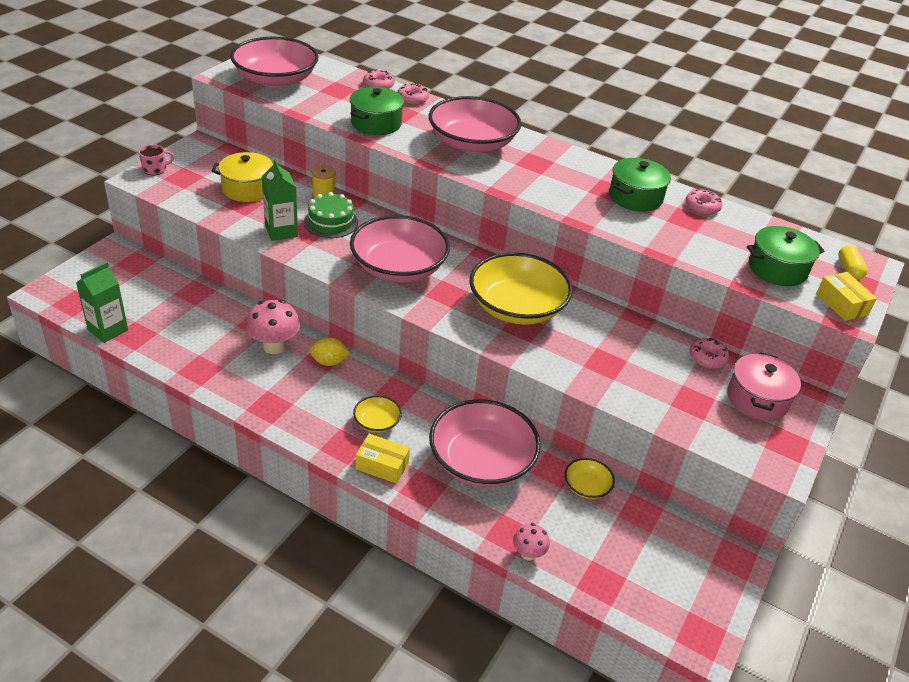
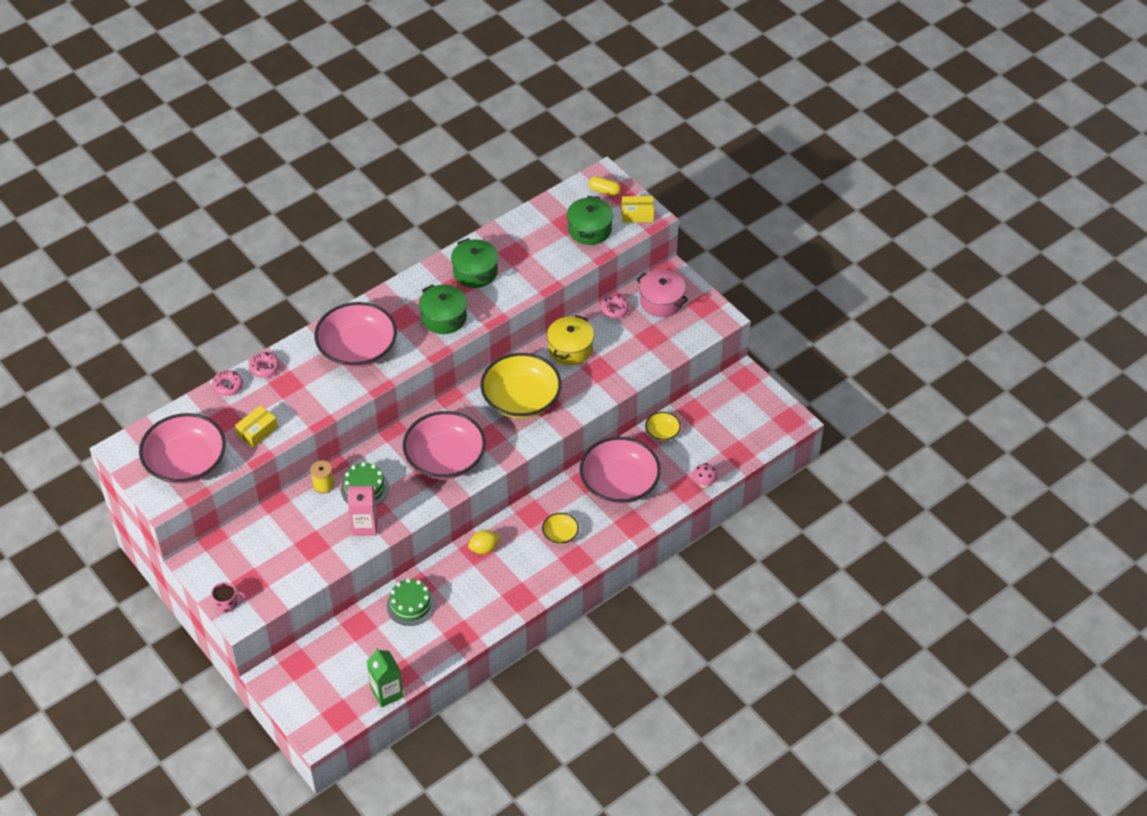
camera: 65 degrees left, 10 degrees up
pink mug [138,144,174,175] -> pink mug turned 90 degrees clockwise [211,582,246,613]
yellow pot [212,152,273,202] -> yellow pot moved to [547,315,594,365]
pink mushroom [246,300,300,354] -> none
green carton [262,159,298,241] -> pink carton [347,486,378,536]
yellow lemon [309,337,351,366] -> yellow lemon turned 45 degrees clockwise [468,530,500,554]
green pot [350,87,404,135] -> green pot moved to [419,284,467,334]
yellow box [356,434,410,484] -> yellow box moved to [235,406,278,448]
pink donut [685,189,722,215] -> none
none -> green cake [387,578,435,626]

